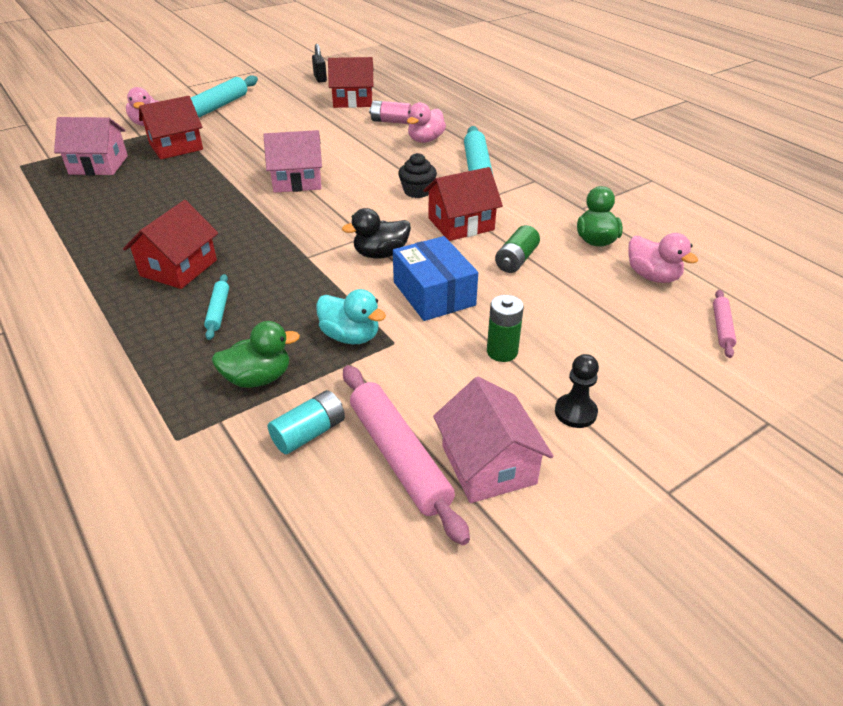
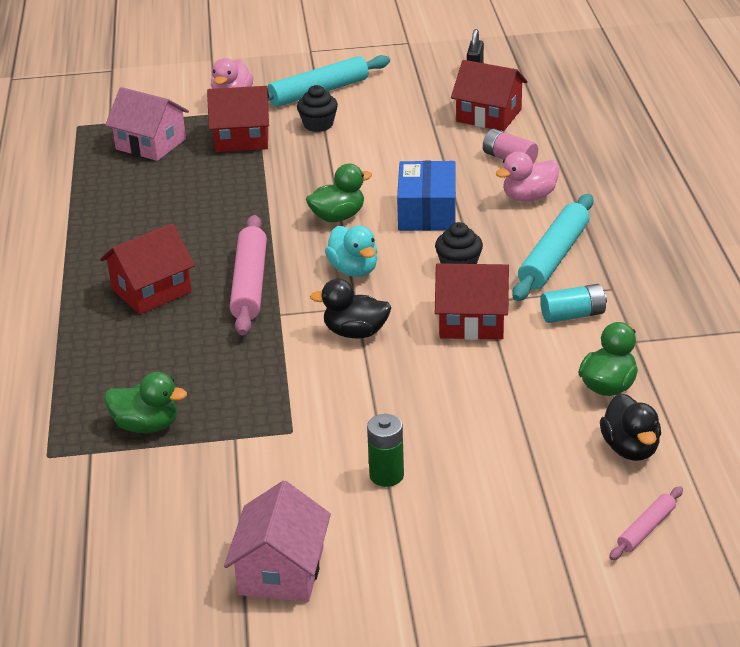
camera: 30 degrees right, 5 degrees down
turquoise rolling pin [204,274,229,340] -> none
pink house [263,130,322,193] -> green duck [306,164,372,222]
turquoise battery [268,390,345,454] -> turquoise battery moved to [540,284,607,323]
turquoise duck [316,289,386,344] -> turquoise duck moved to [325,226,377,277]
pink rolling pin [343,365,470,545] -> pink rolling pin moved to [230,215,267,336]
blue box [393,236,478,321] -> blue box moved to [397,161,456,231]
green battery [495,225,540,273] -> none
black pawn [555,354,599,428] -> none
pink duck [628,233,698,283] -> black duck [600,393,661,461]
none -> black cupcake [297,85,338,132]

